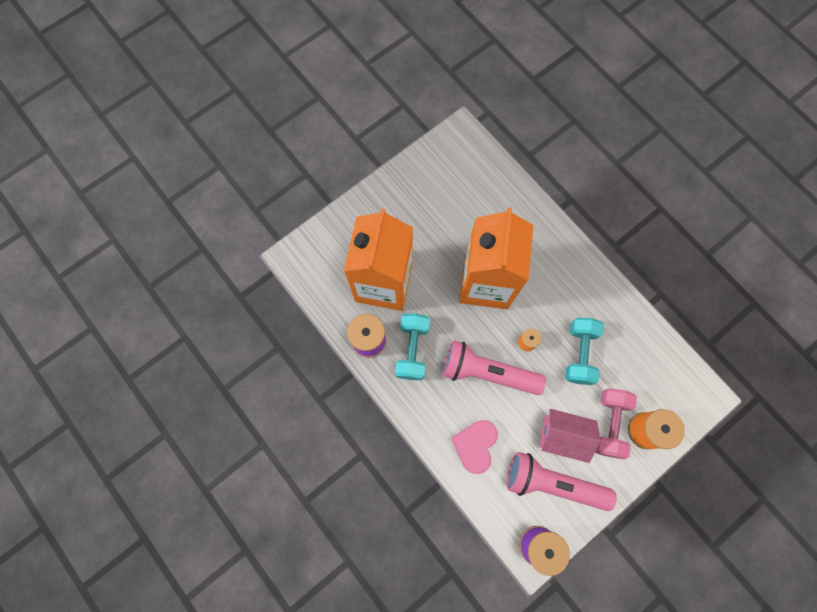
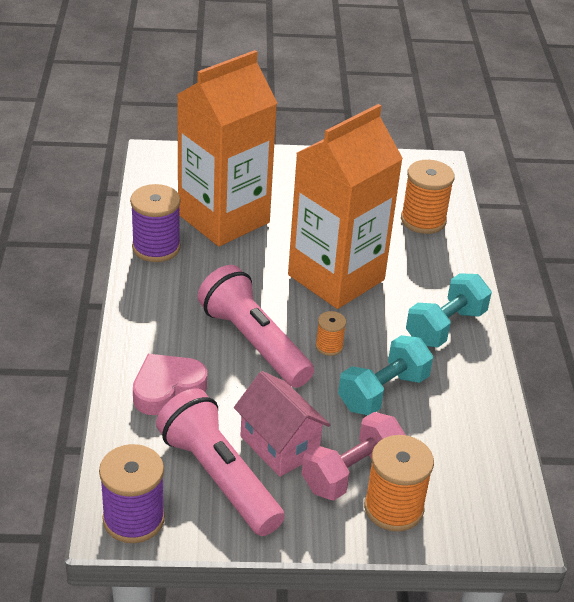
camera: 35 degrees right, 35 degrees down
turquoise dumbbell [395,314,430,380] -> turquoise dumbbell moved to [406,273,492,347]
none -> orange spool [401,160,455,234]

